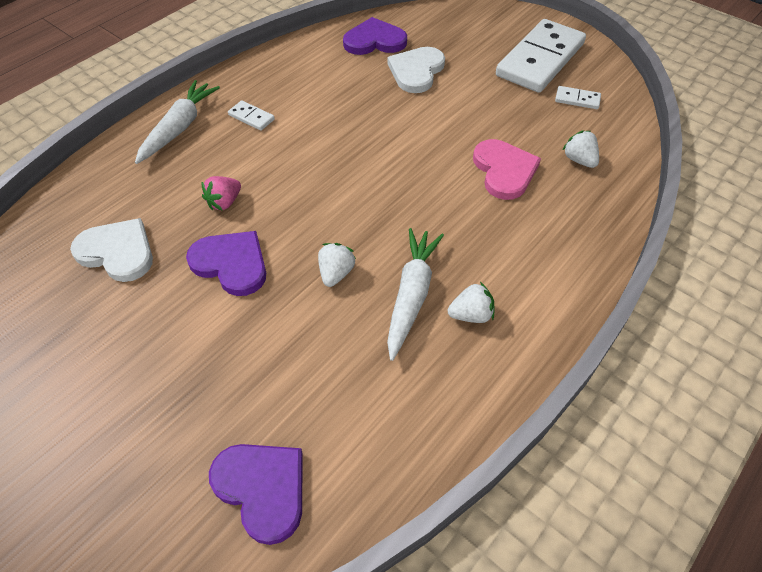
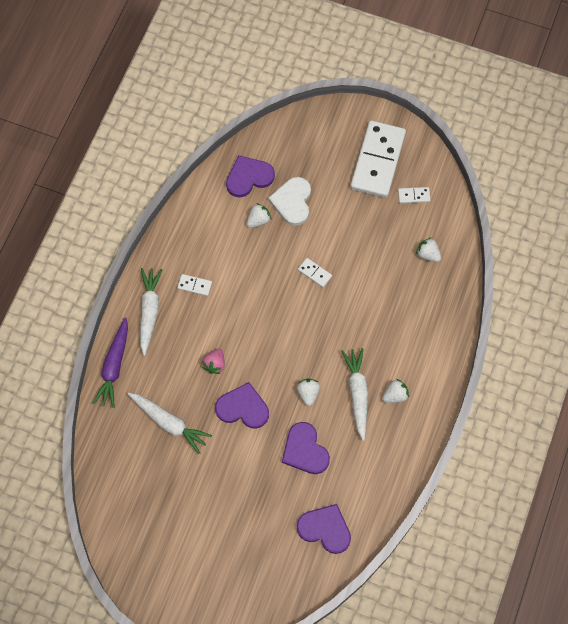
camera: 20 degrees left, 15 degrees up
white heart [70,218,153,282] -> white carrot [127,392,212,454]
pink heart [473,139,541,200] -> none
none -> purple carrot [92,318,128,408]
none -> white strawberry [247,203,271,228]
none -> purple heart [282,422,330,474]
none -> white domino [298,258,332,287]

